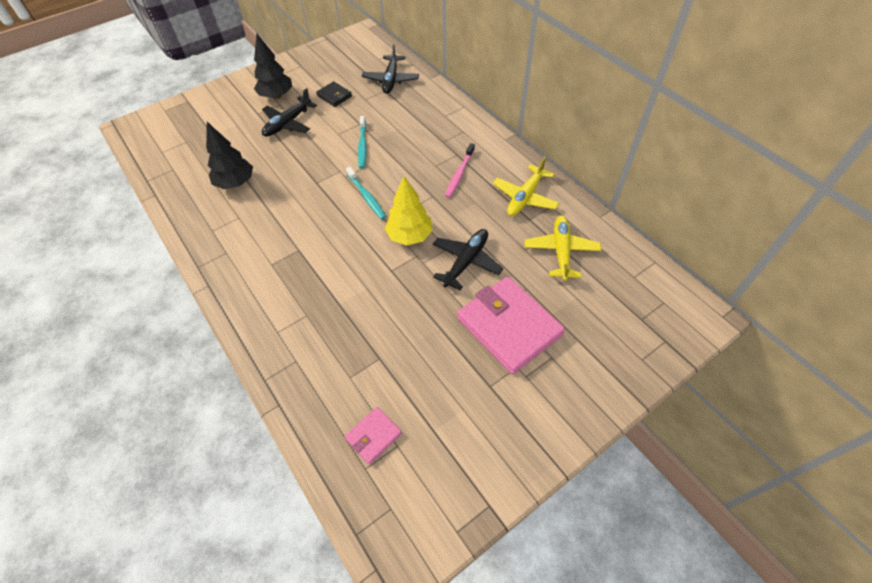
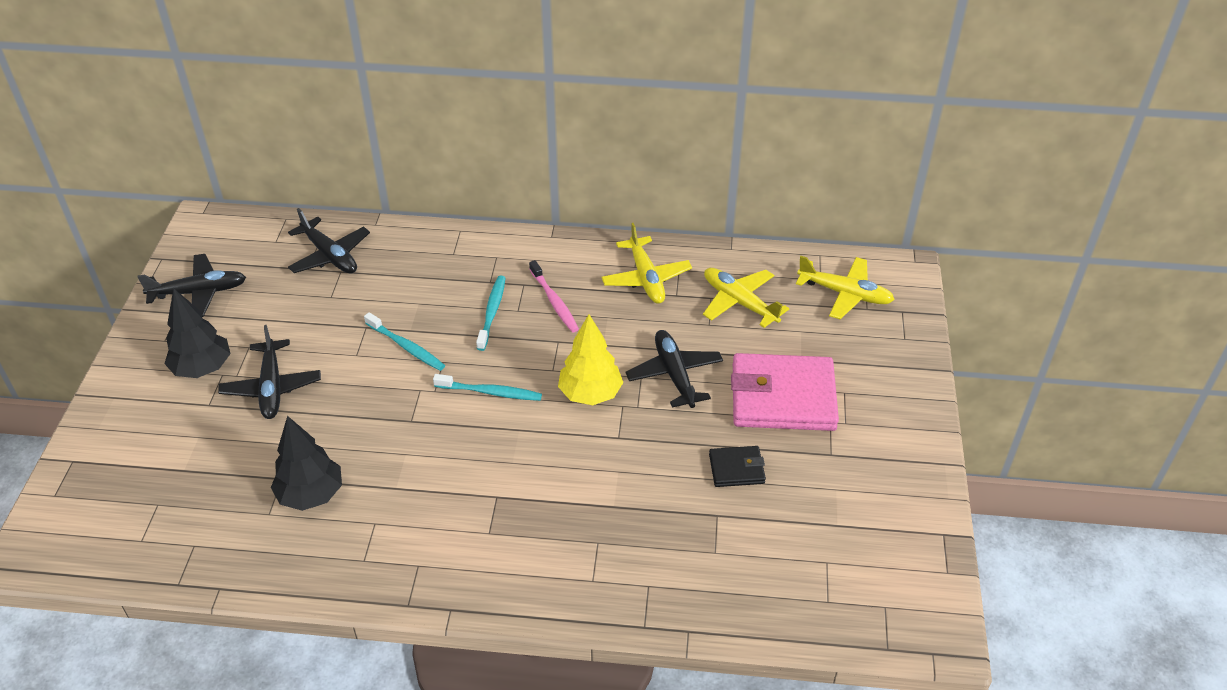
camera: 50 degrees left, 10 degrees down
black wallet [316,81,352,107] -> black wallet moved to [709,446,766,487]
pink wallet [345,407,402,464] -> none
none -> black plane [137,254,246,317]
none -> turquoise toothbrush [476,276,505,351]
none -> yellow plane [796,256,895,319]

